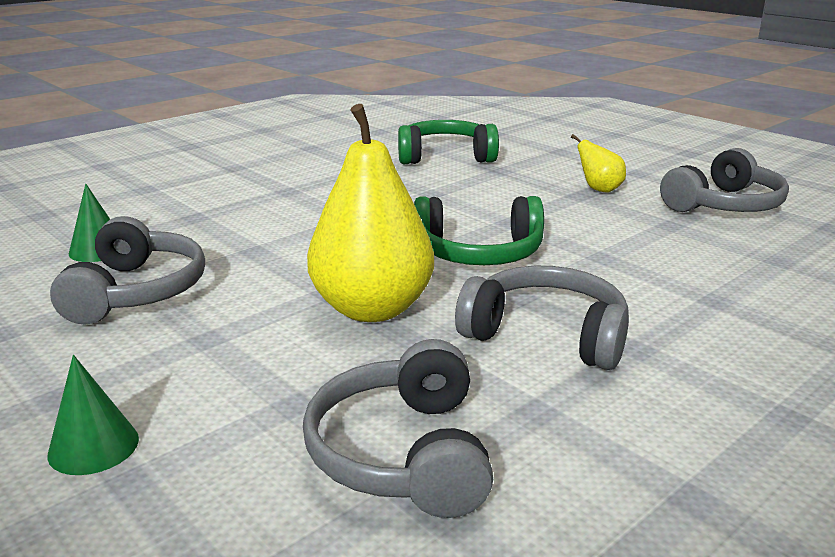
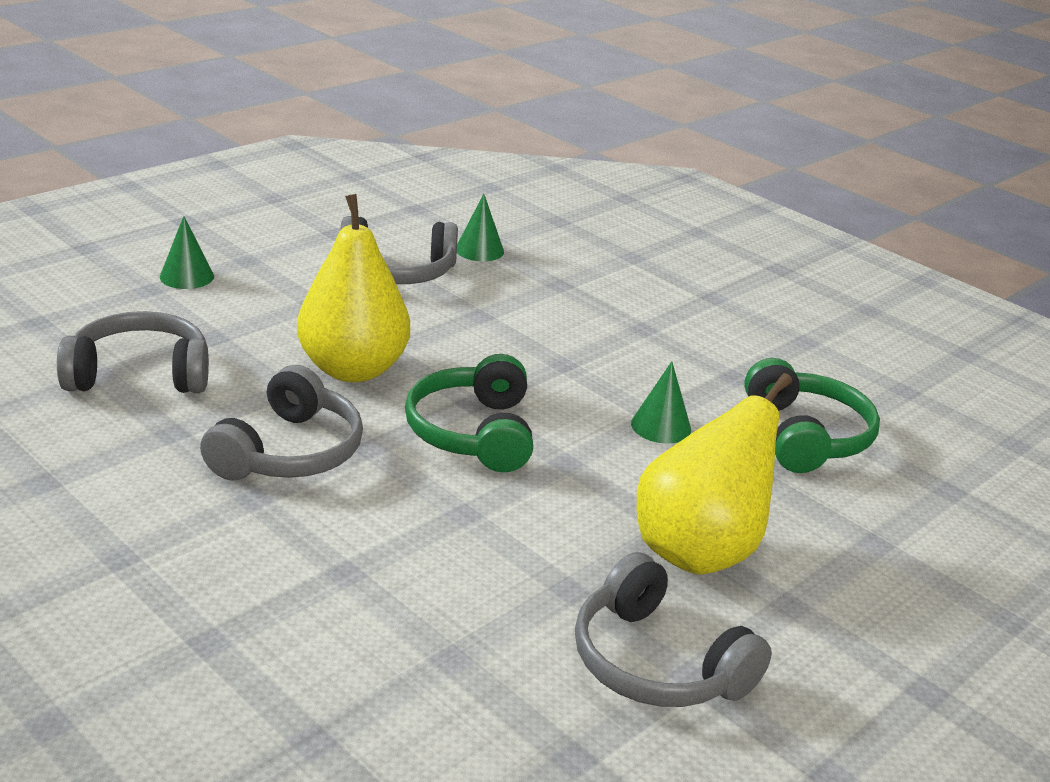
camera: 85 degrees right, 5 degrees up
yellow pear [571,134,626,192] -> yellow pear [637,373,792,575], size x2.17
none -> green cone [631,361,691,443]

